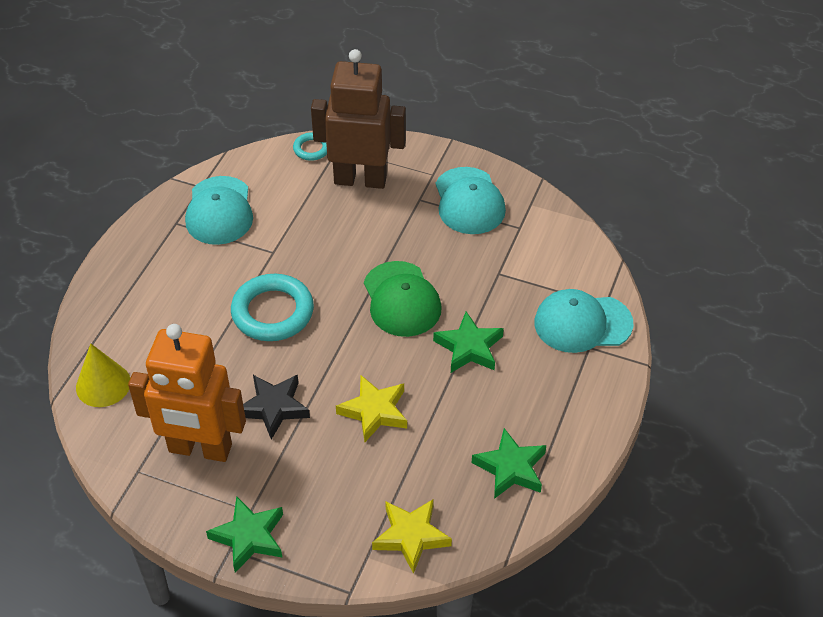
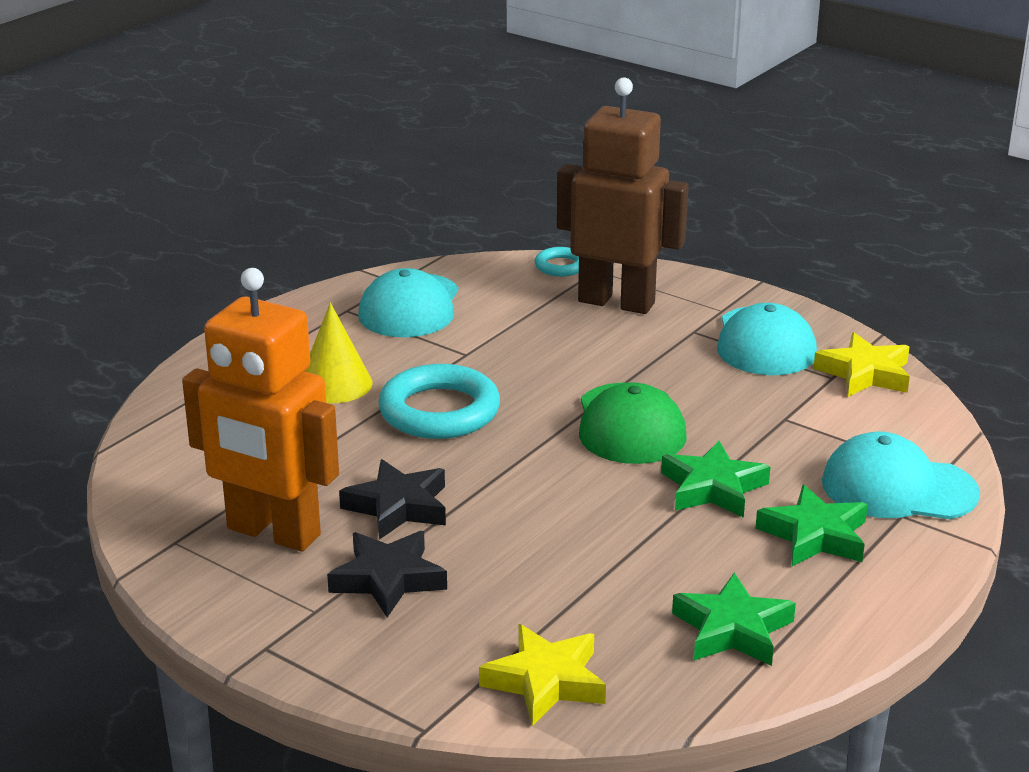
camera: 15 degrees right, 20 degrees down
yellow cone [76,343,130,407] -> yellow cone moved to [304,302,373,403]
green star [206,496,283,573] -> green star moved to [755,485,868,566]
yellow star [336,375,407,442] -> yellow star moved to [813,332,910,397]
none -> black star [327,531,447,618]

